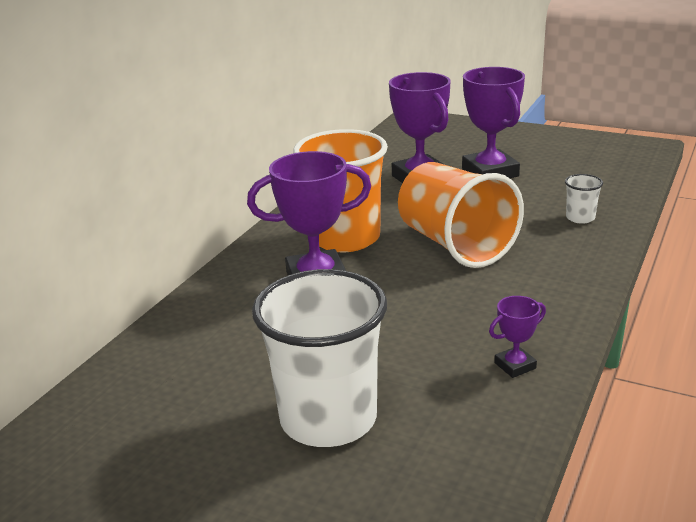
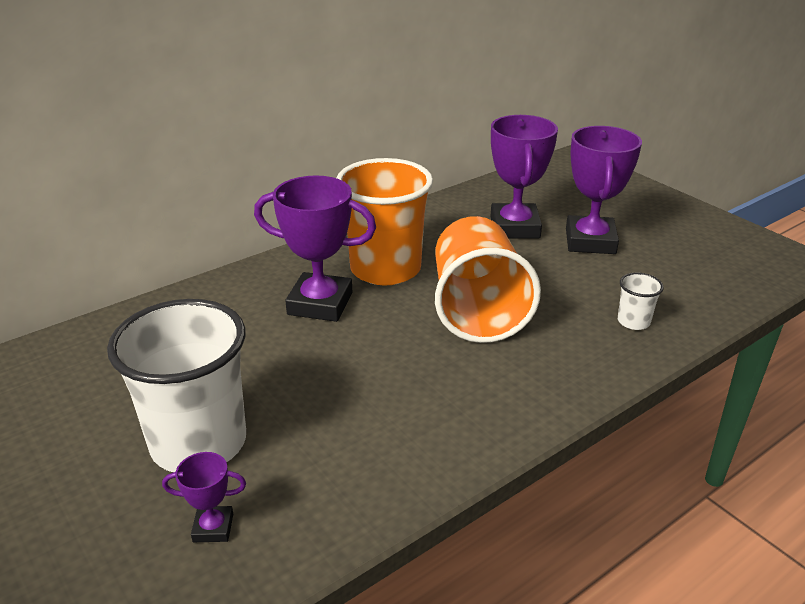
camera: 25 degrees right, 5 degrees up
purple trophy [489,296,546,378] -> purple trophy moved to [162,452,246,542]

